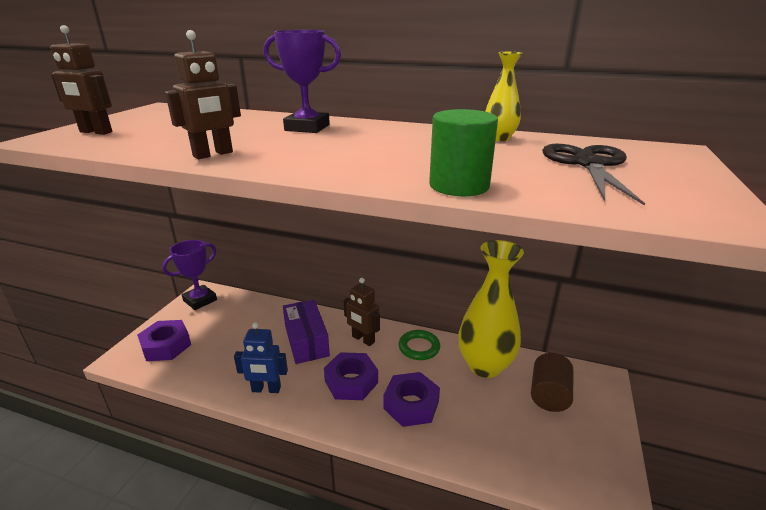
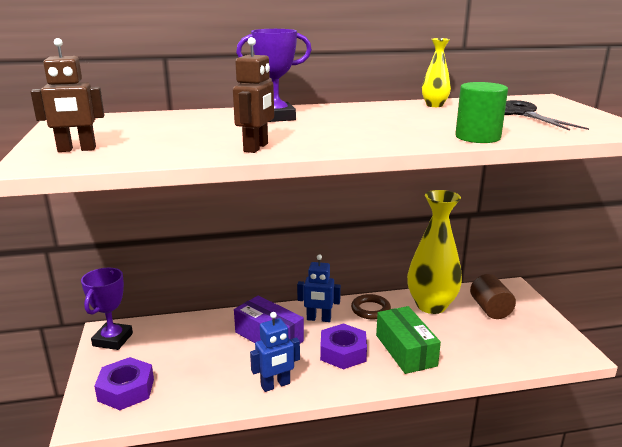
camera: 30 degrees left, 5 degrees down
brown robot [344,278,380,346] -> blue robot [297,255,341,322]
purple nut [383,372,440,427] -> green box [376,306,441,374]
green ring [399,330,440,360] -> brown ring [351,294,391,319]

